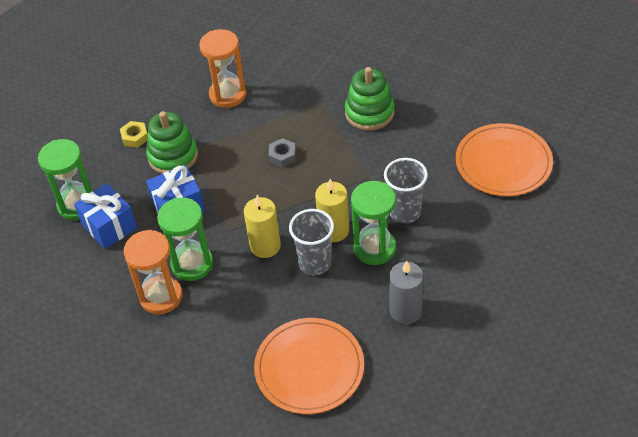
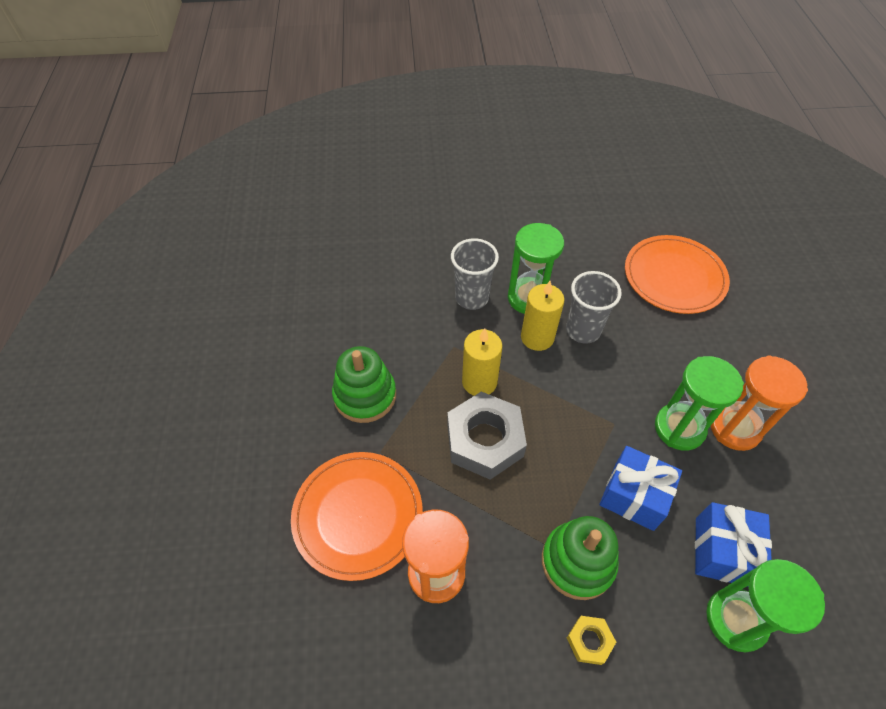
camera: 130 degrees left, 5 degrees up
yellow candle [244,195,281,258] -> yellow candle moved to [462,328,502,396]
grey nut [269,138,296,167] -> grey nut [447,391,527,480], size x2.15
grey candle [389,261,424,324] -> none
orange plate [456,123,553,196] -> orange plate moved to [291,452,423,581]

